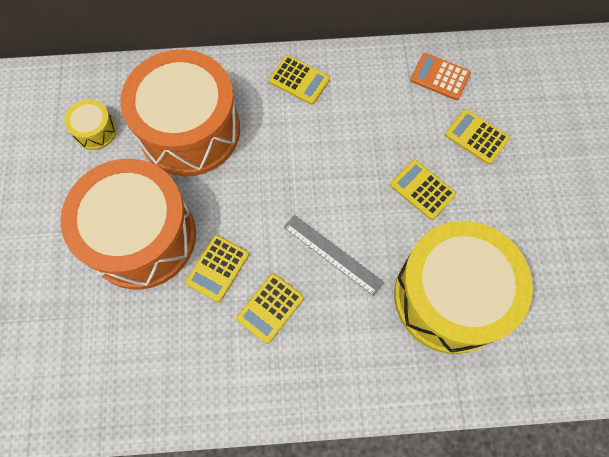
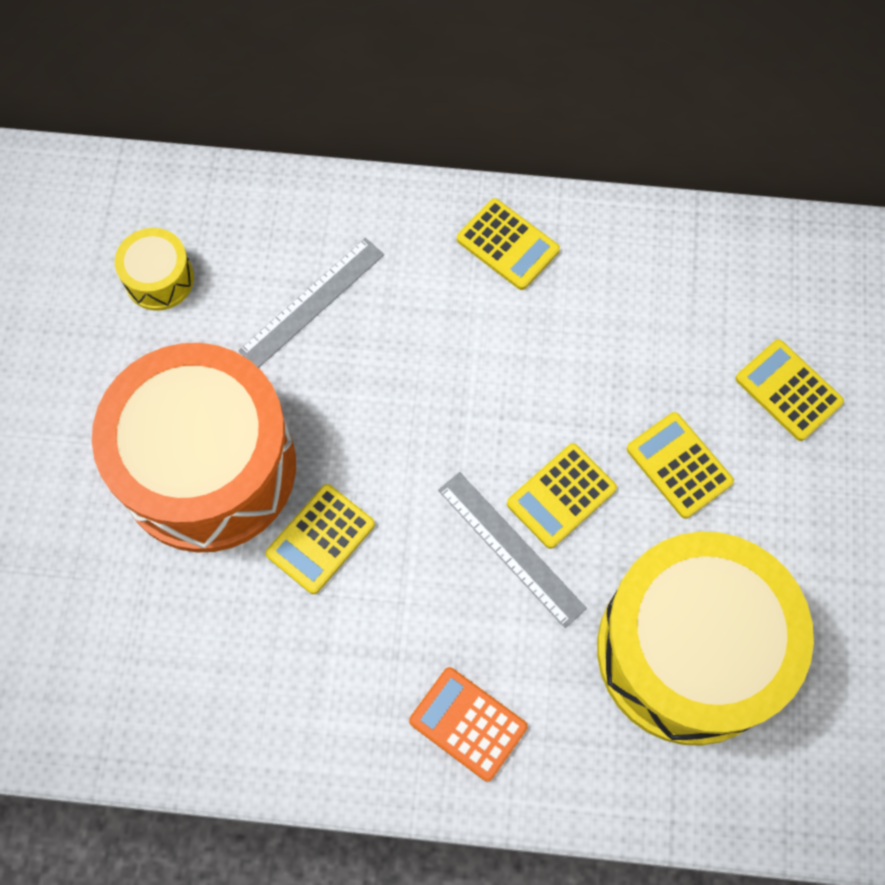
camera: 10 degrees right, 0 degrees up
orange drum [120,49,240,176] -> grey ruler [238,238,384,368]
yellow calculator [236,273,304,344] -> yellow calculator moved to [507,443,617,549]
orange calculator [410,53,471,100] -> orange calculator moved to [409,667,528,782]

